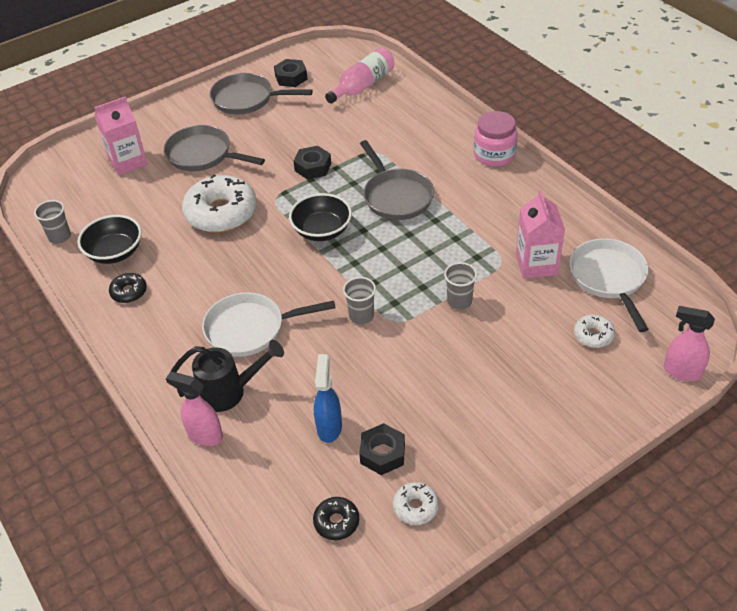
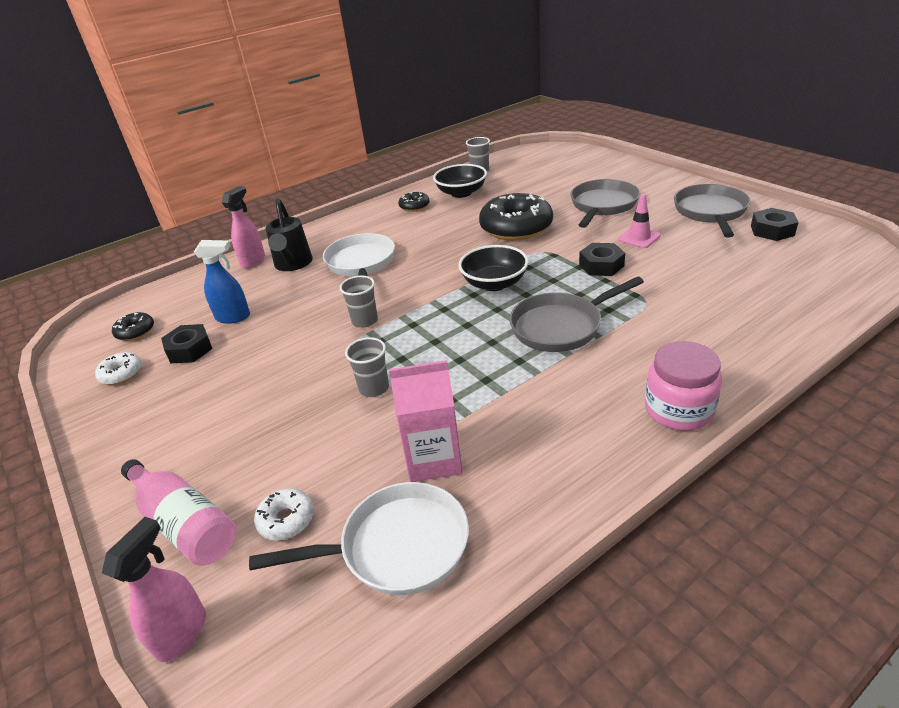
camera: 90 degrees right, 10 degrees down
pink carton [94,97,148,175] -> none
white donut [182,174,257,233] -> black donut [479,193,553,241]
pink bottle [325,47,395,104] -> pink bottle moved to [121,459,237,566]
none -> pink traffic cone [618,194,661,248]

